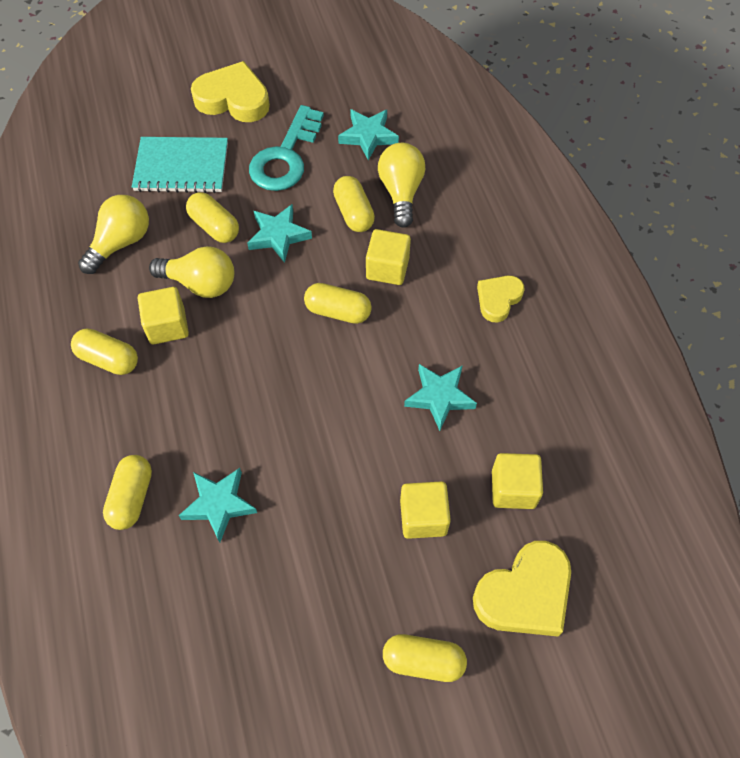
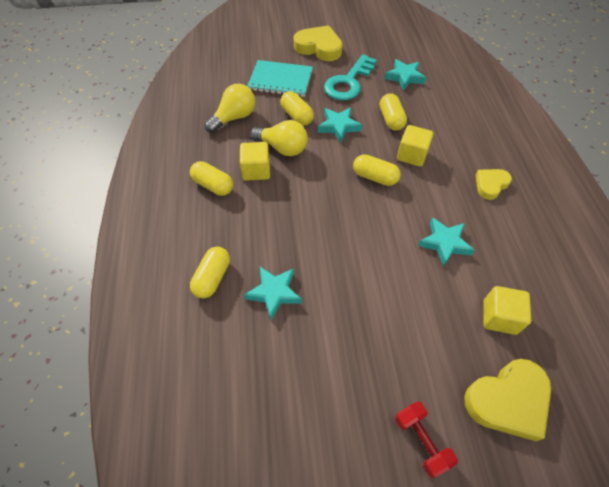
camera: 10 degrees right, 5 degrees down
yellow light bulb [378,143,425,228] -> none
yellow capsule [383,634,467,682] -> red dumbbell [395,401,458,478]
yellow cube [400,481,451,539] -> none

